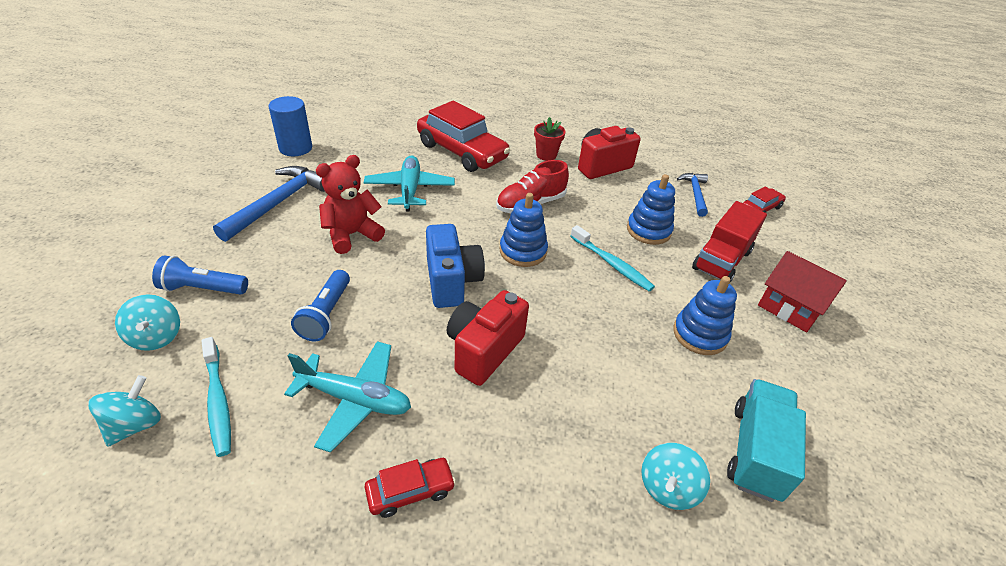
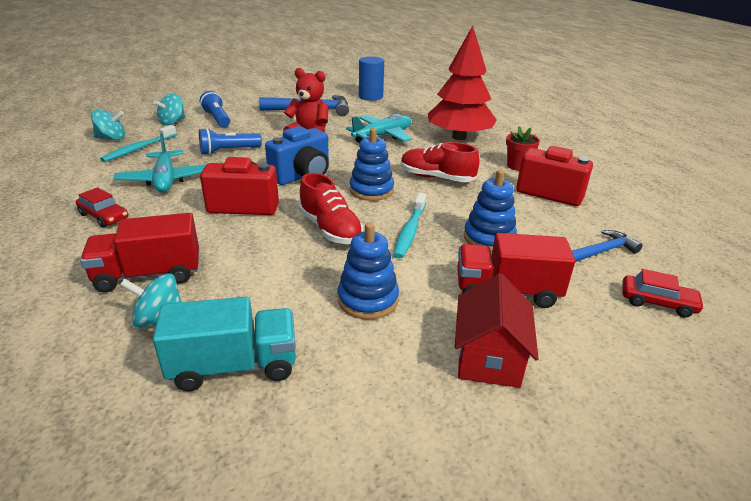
camera: 60 degrees right, 10 degrees down
red car [417,101,510,172] -> red tree [428,26,497,140]
none -> red truck [80,213,199,293]
none -> red shoe [299,173,363,244]

